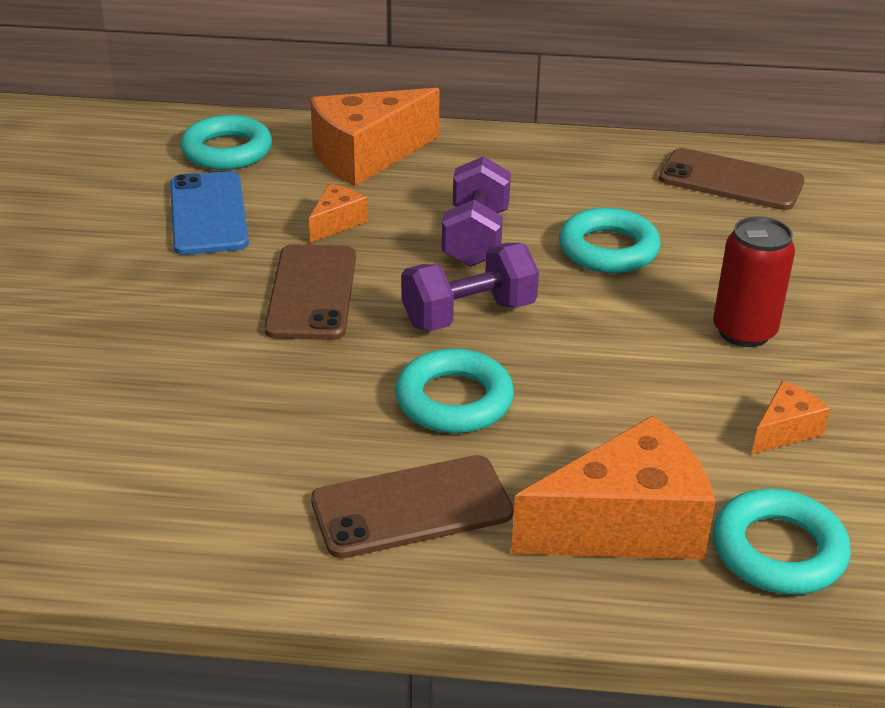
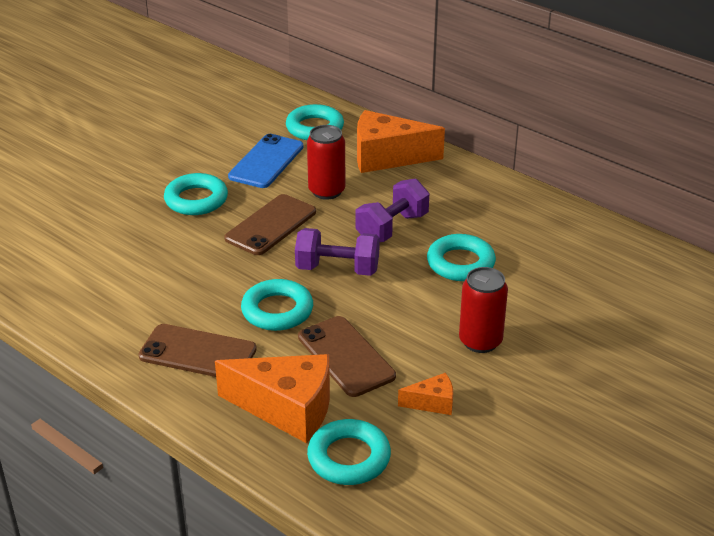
camera: 35 degrees right, 0 degrees up
orange cheese [309,184,368,243] -> red can [307,125,346,200]
brown phone [659,148,805,210] -> brown phone moved to [298,316,396,397]
none -> turquoise ring [164,173,228,215]

